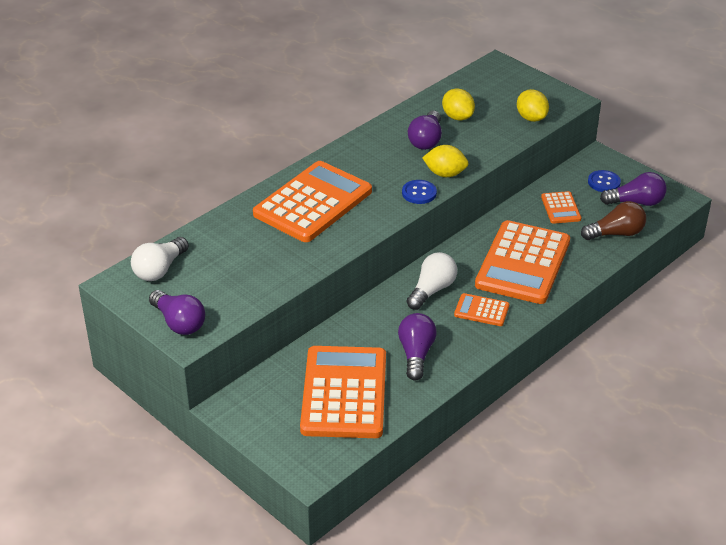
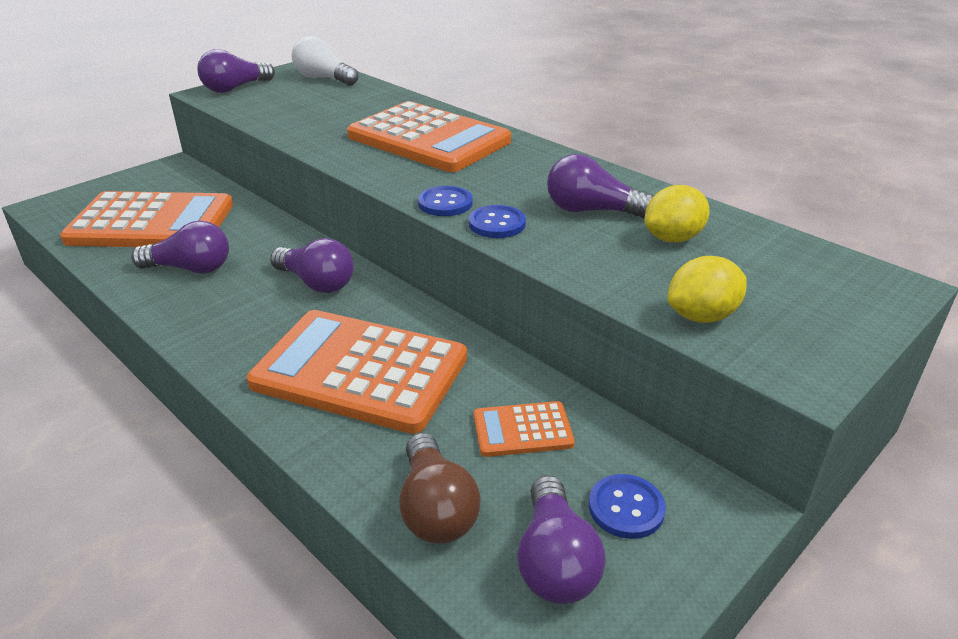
camera: 90 degrees right, 5 degrees down
white light bulb [407,252,457,310] -> purple light bulb [270,238,354,293]
yellow lemon [422,145,468,177] -> blue button [469,205,526,238]
orange calculator [454,293,510,326] -> none

